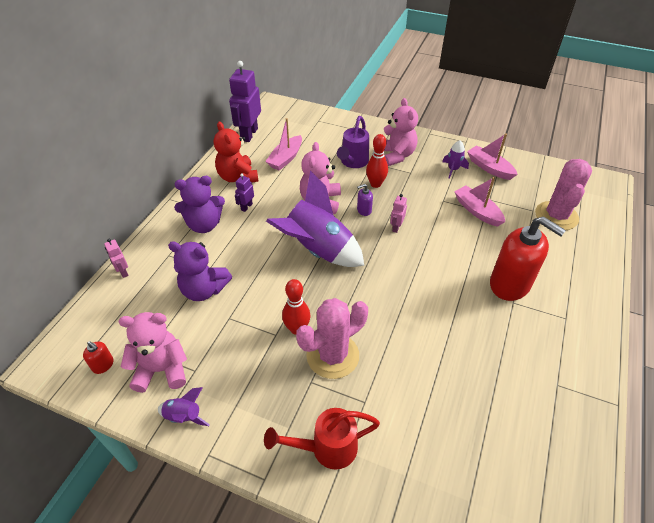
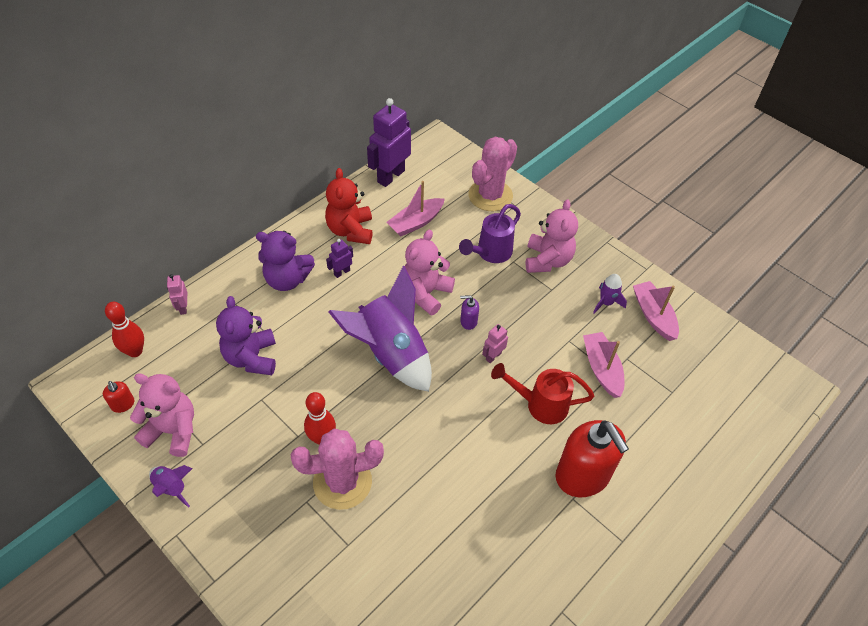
camera: 20 degrees right, 5 degrees up
purple teddy bear [168,241,232,301] -> purple teddy bear turned 45 degrees clockwise [216,296,276,375]
red watering can [264,408,380,469] -> red watering can moved to [491,363,594,424]
red bowling pin [366,134,388,188] -> red bowling pin moved to [105,302,144,357]
pink cactus [535,159,592,230] -> pink cactus moved to [468,137,517,211]

